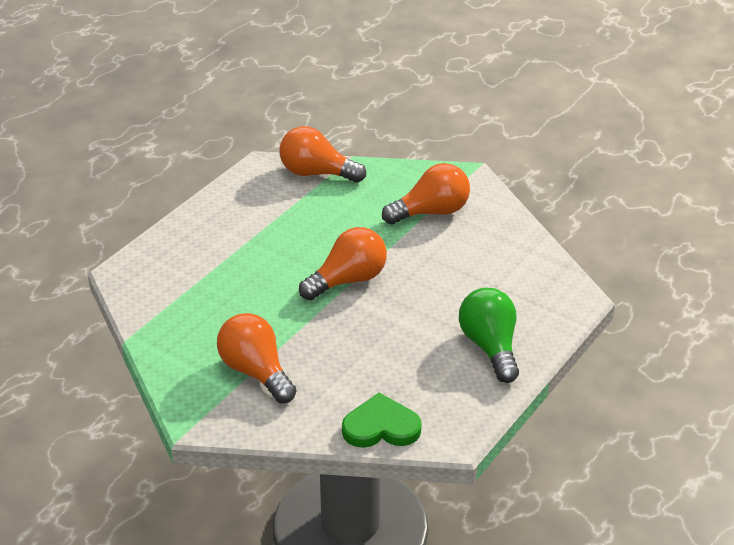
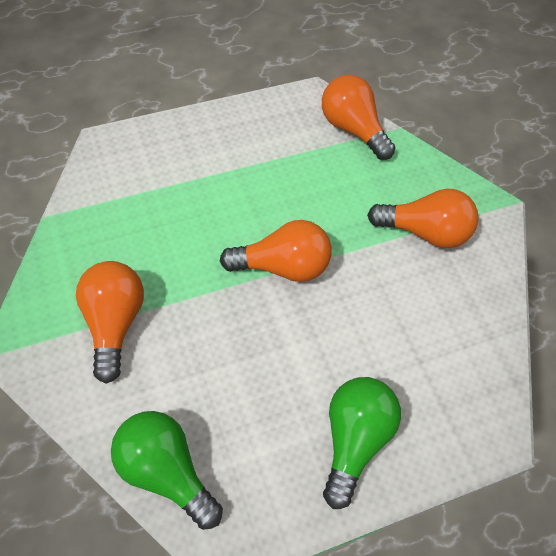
camera: 30 degrees right, 20 degrees up
green heart [342,393,422,448] -> green light bulb [111,411,223,530]

